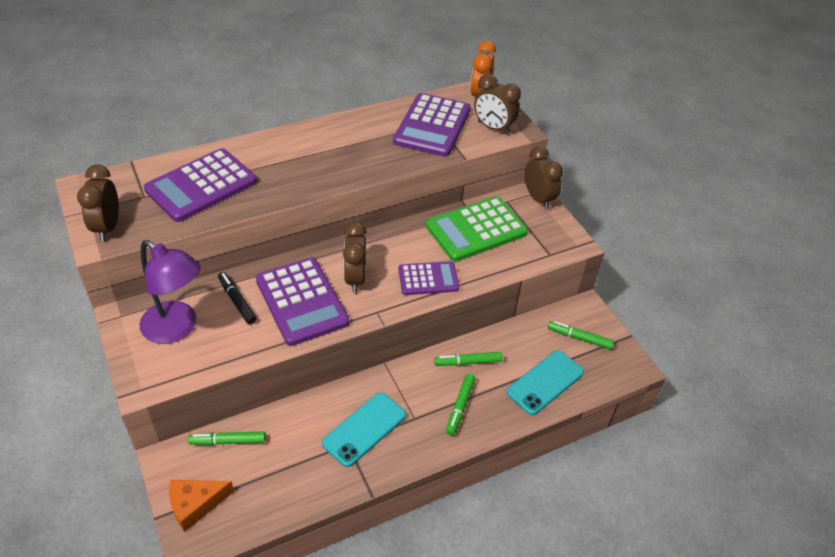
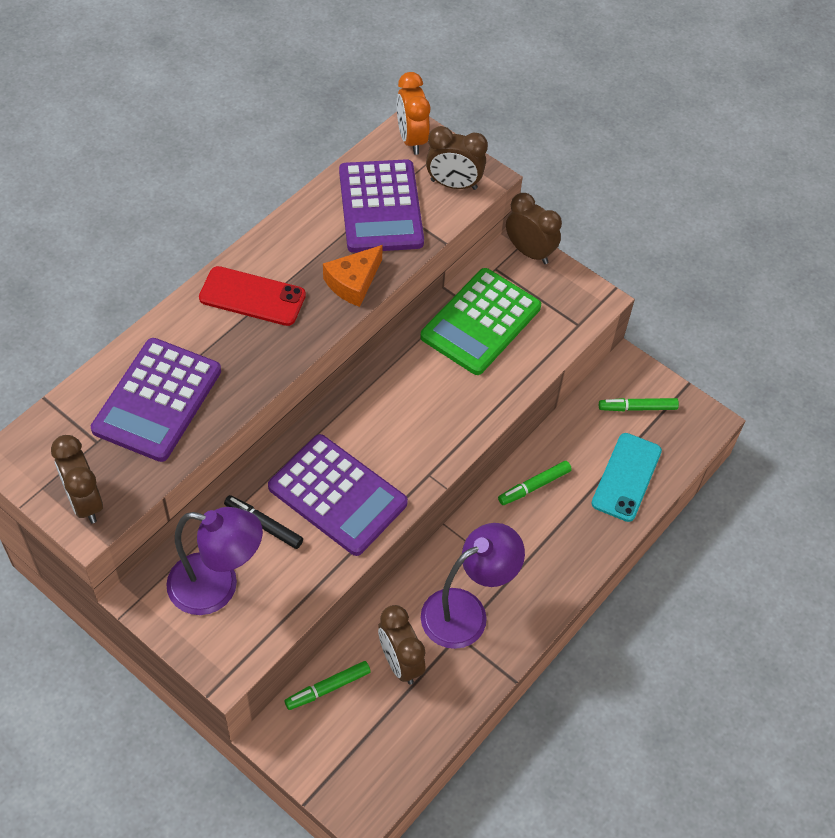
camera: 25 degrees left, 10 degrees up
orange cheese [169,480,234,532] -> orange cheese moved to [323,245,383,307]
turquoise phone [322,393,406,467] -> purple lamp [421,523,525,649]
brown clock [343,222,367,293] -> brown clock moved to [378,605,425,685]
purple calculator [398,261,459,295] -> none
green marker [446,374,475,436] -> none
none -> red phone [199,266,306,326]

